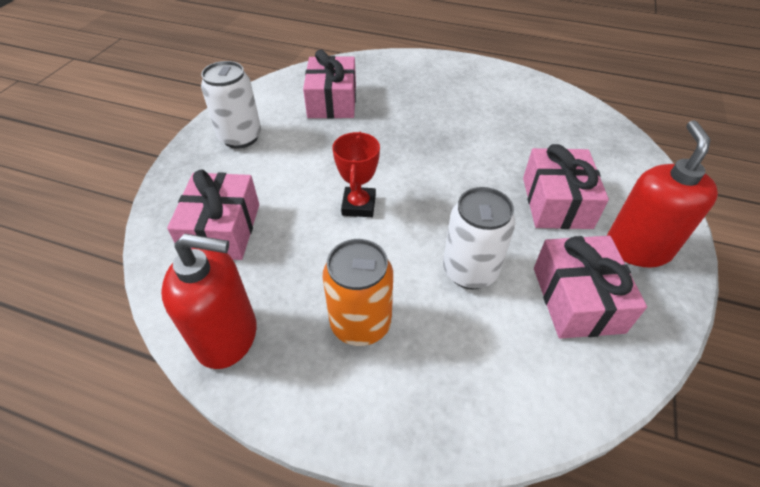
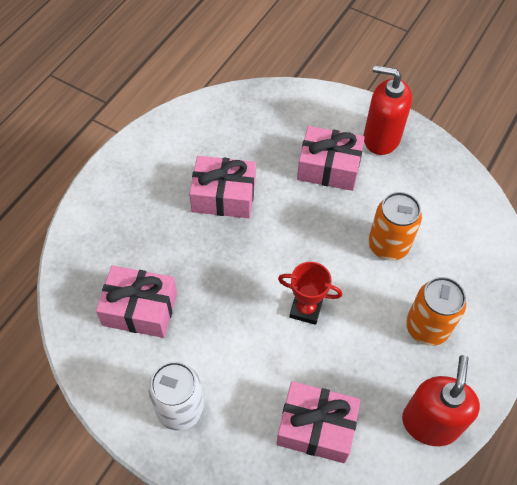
camera: 80 degrees left, 10 degrees up
white can [443,187,516,289] -> orange can [368,192,422,261]
pink gift [534,236,647,339] -> pink gift moved to [189,156,256,218]

